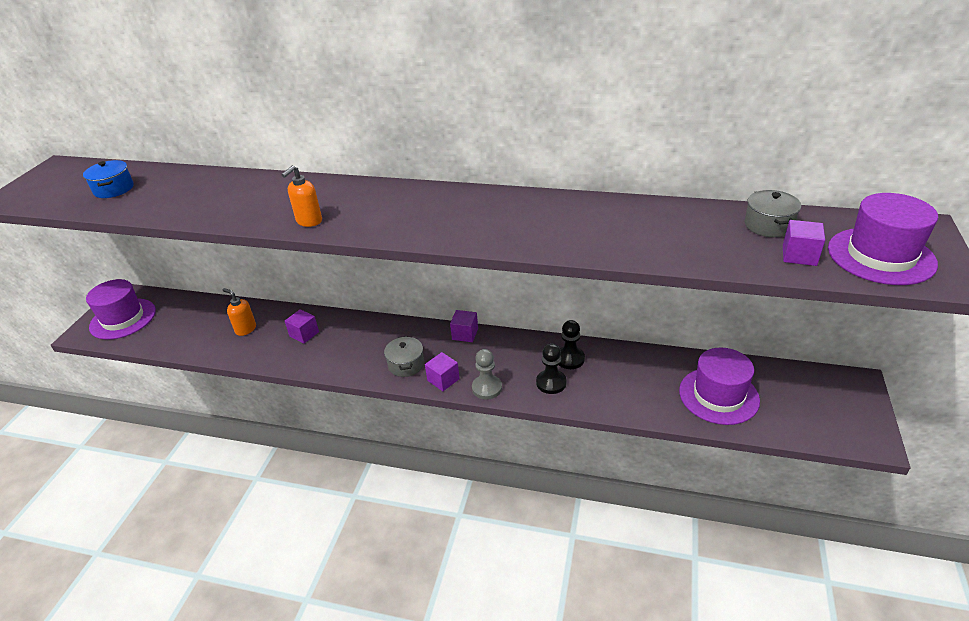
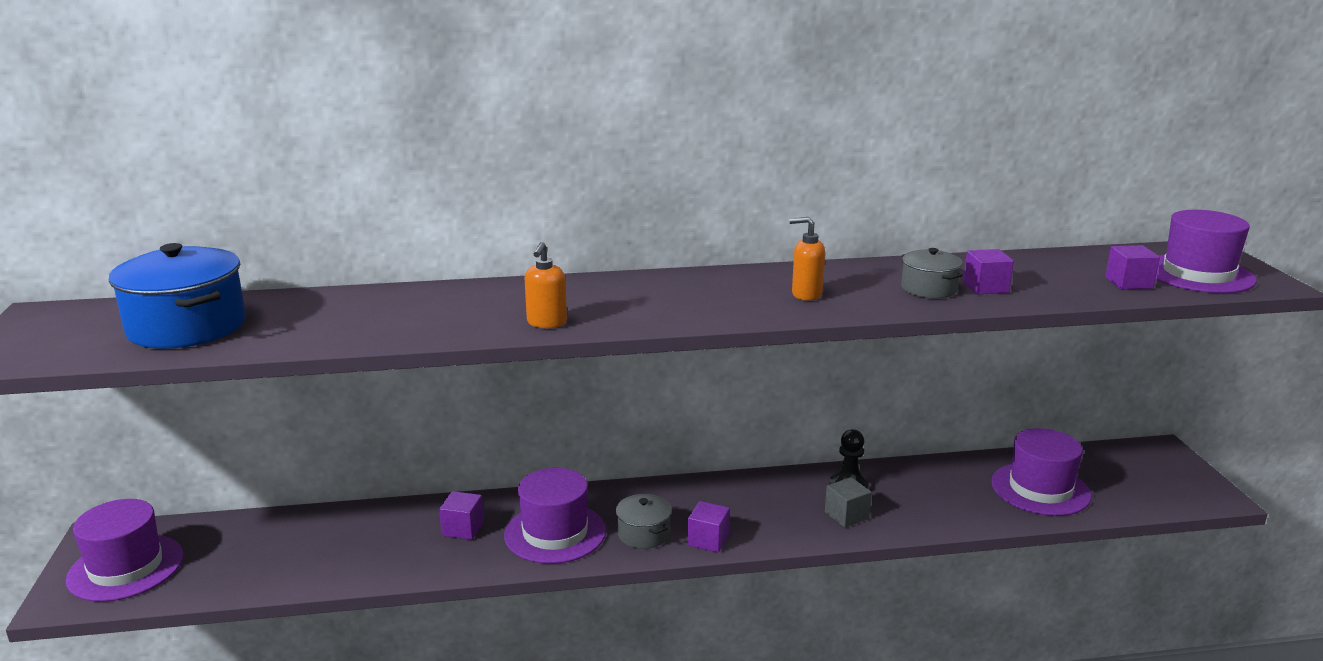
camera: 25 degrees left, 15 degrees down
blue pot [83,160,134,198] -> blue pot [109,243,246,349], size x1.87
orange soap dispenser [223,288,256,336] -> orange soap dispenser moved to [790,217,825,301]
purple cube [450,310,478,342] -> purple cube moved to [963,249,1014,294]
grey pawn [472,349,502,400] -> none
black pawn [536,343,567,394] -> grey cube [825,477,872,527]
grey pot [745,190,801,237] -> grey pot moved to [901,248,963,298]
none -> purple hat [504,468,606,564]

